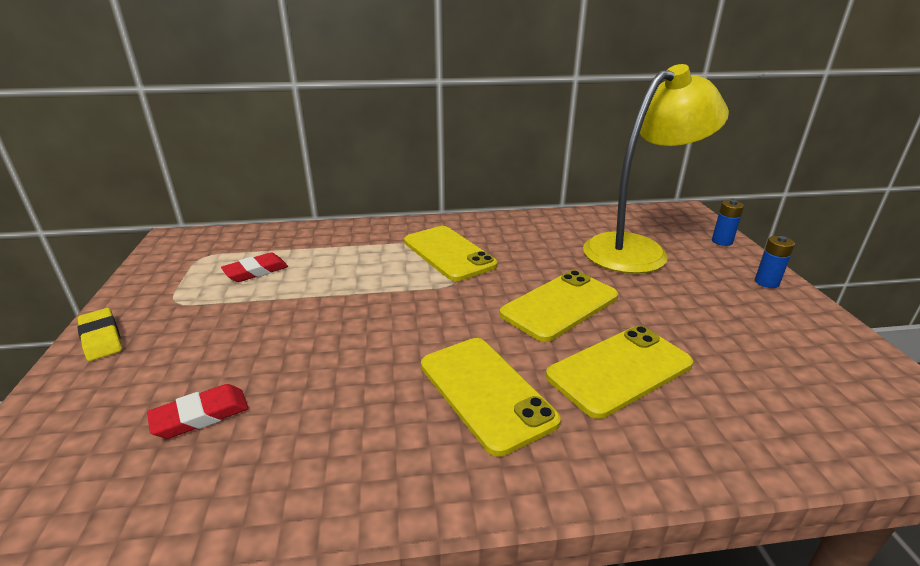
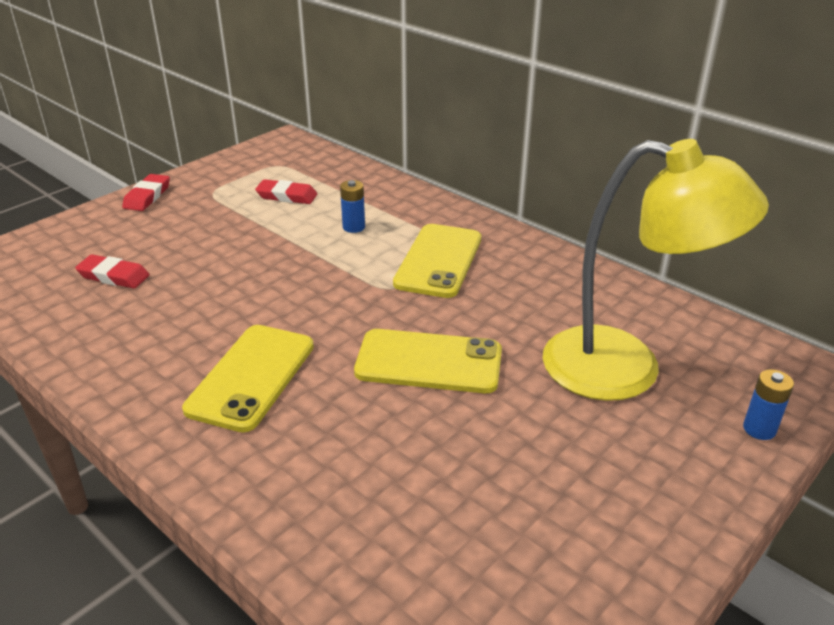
camera: 50 degrees right, 5 degrees up
yellow eraser [77,308,122,361] -> red eraser [122,174,170,211]
yellow phone [546,326,693,419] -> none
blue battery [755,236,795,288] -> blue battery moved to [340,180,365,233]

